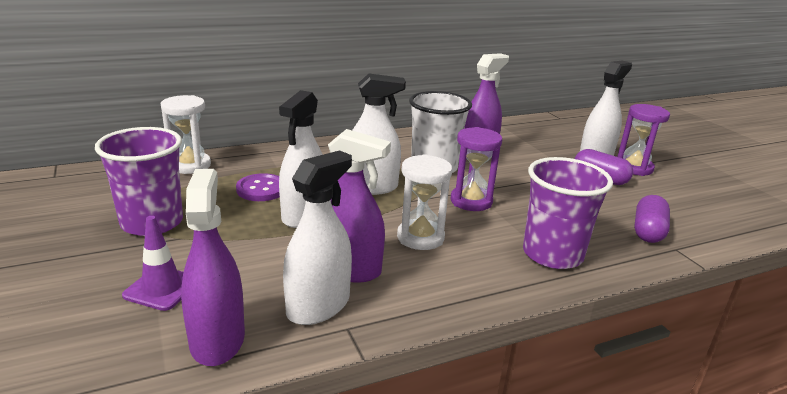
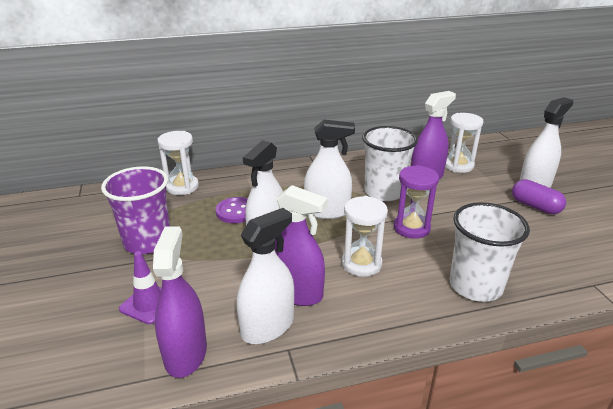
camera: 10 degrees right, 5 degrees up
purple cup [523,157,613,269] -> white cup [449,202,530,302]
purple hourglass [617,104,670,176] -> none
purple capsule [634,195,670,243] -> none
none -> white hourglass [445,113,484,173]

